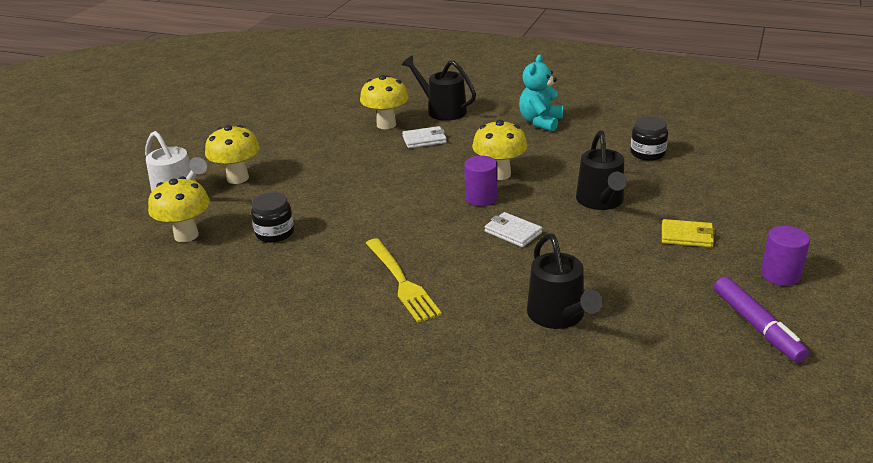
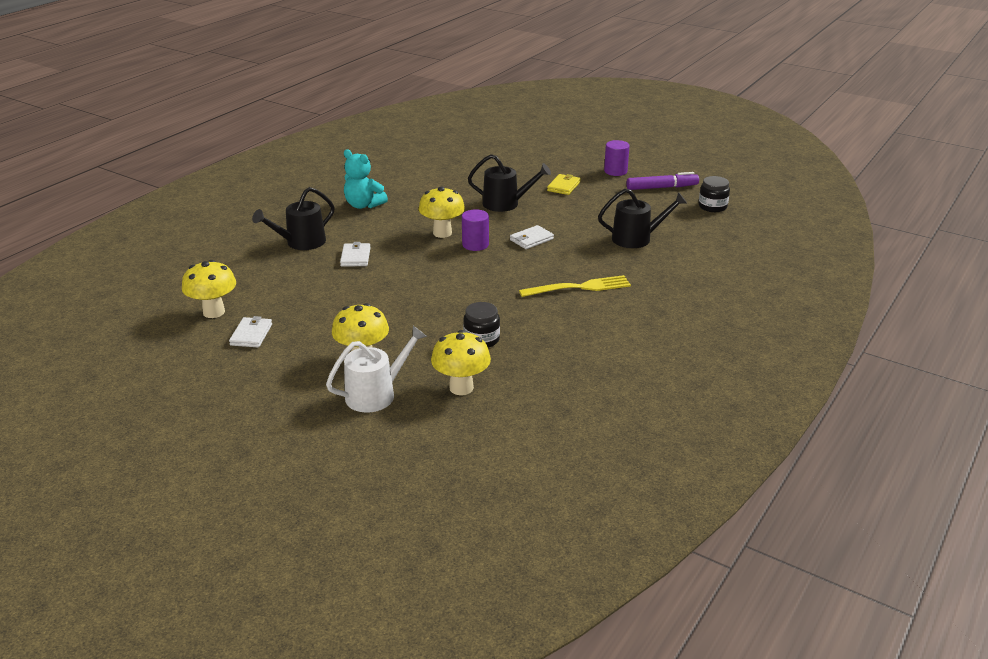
camera: 80 degrees left, 0 degrees up
yellow mushroom [360,75,409,129] -> yellow mushroom moved to [182,260,236,318]
black jar [630,116,668,161] -> black jar moved to [699,176,730,212]
none -> white wallet [229,316,272,347]

